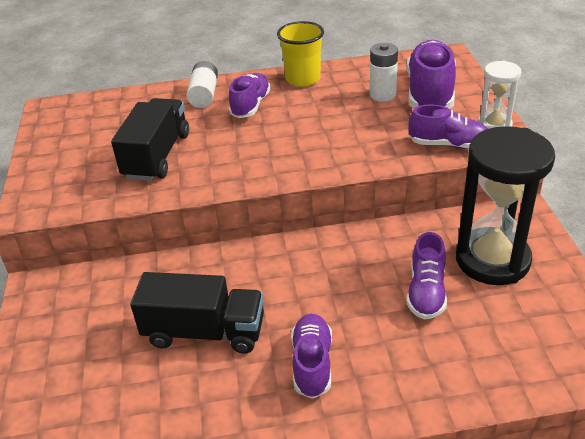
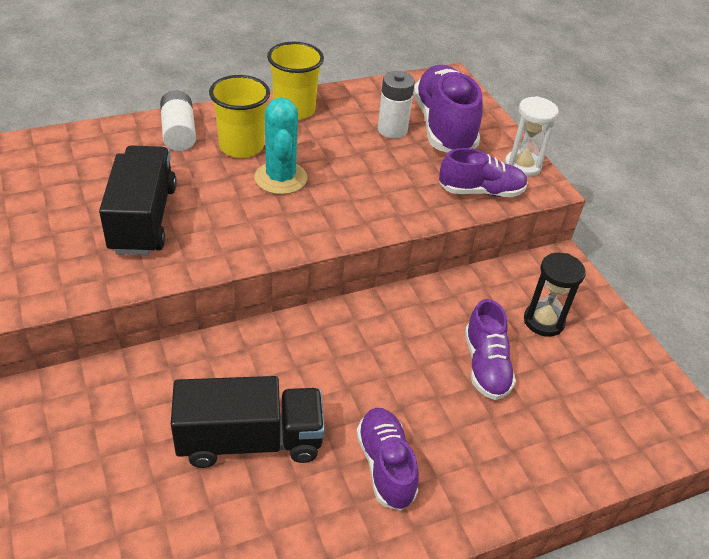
camera: 20 degrees left, 5 degrees up
purple shoe [229,73,271,118] -> yellow cup [209,75,270,158]
black hourglass [456,126,555,285] -> black hourglass [524,253,586,337], size x0.52
none -> turquoise cactus [254,97,308,195]

